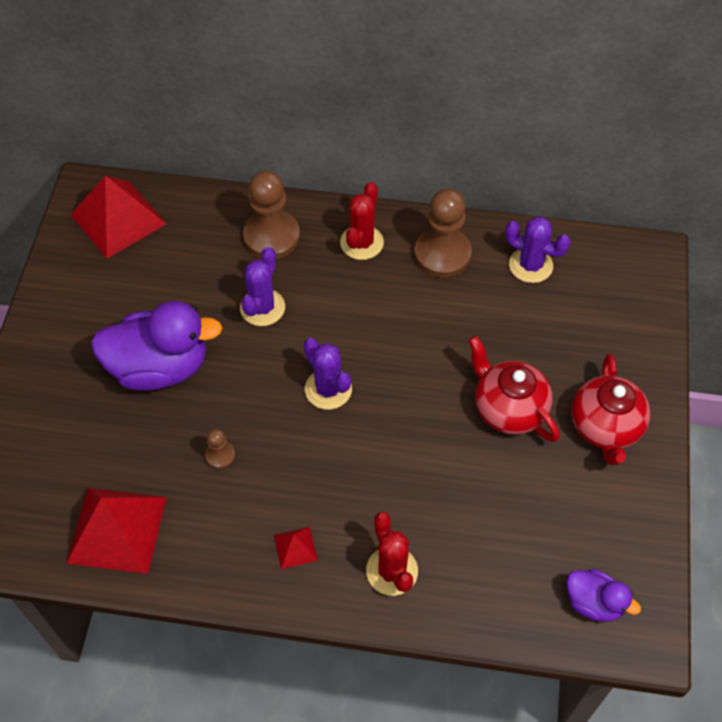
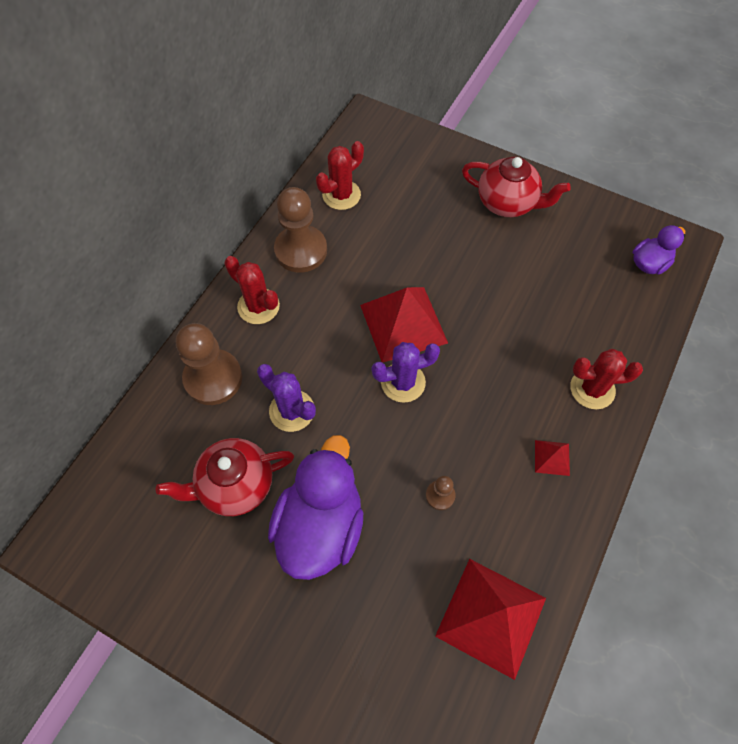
camera: 70 degrees left, 5 degrees up
red pyramid [71,176,166,259] -> red pyramid moved to [360,287,448,363]
red teapot [468,336,560,442] -> red teapot moved to [156,438,294,516]
purple cactus [505,217,571,283] -> red cactus [316,141,364,210]

